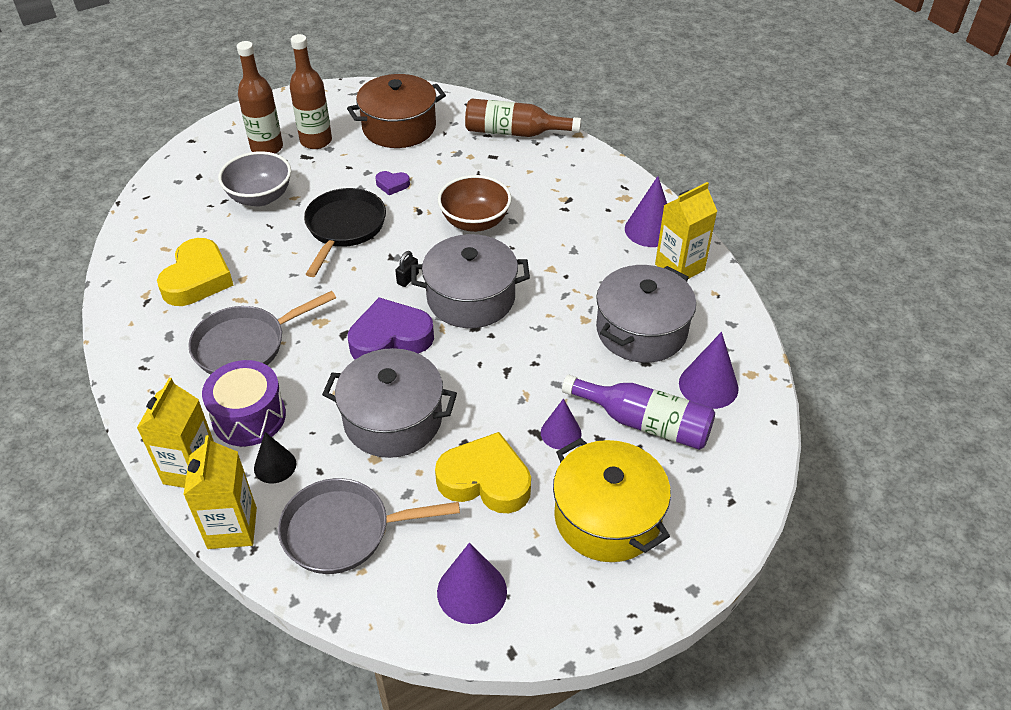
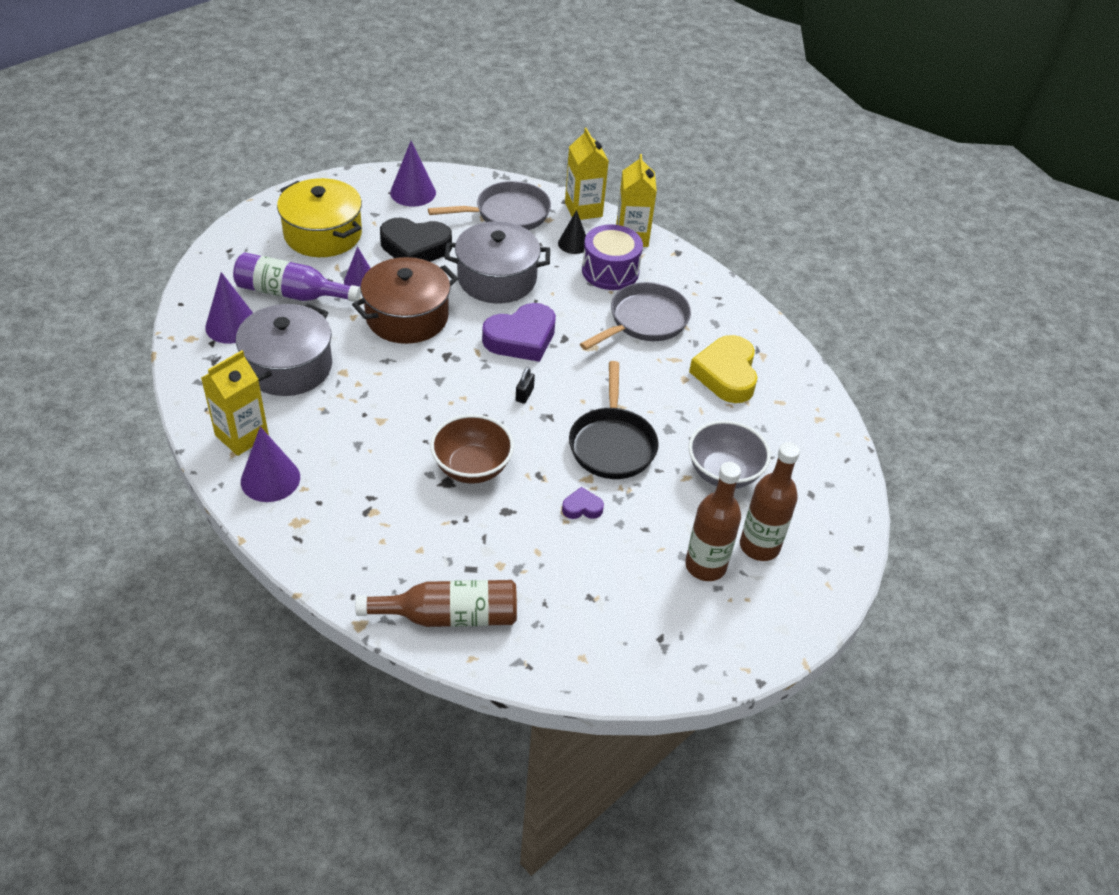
camera: 165 degrees right, 0 degrees up
brown pot [347,74,446,148] -> brown pot moved to [352,257,458,344]
grey pot [411,234,530,328] -> none
yellow heart [435,432,531,513] -> black heart [380,218,452,262]

